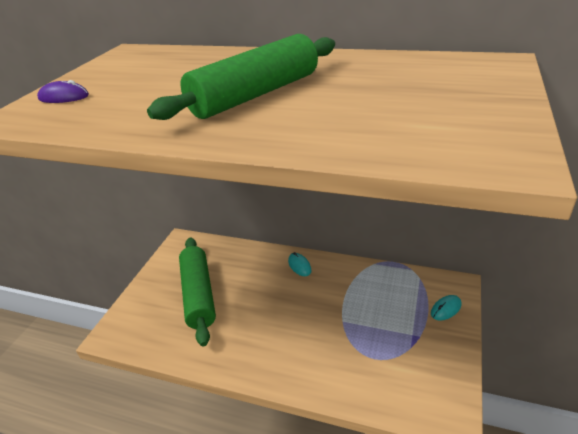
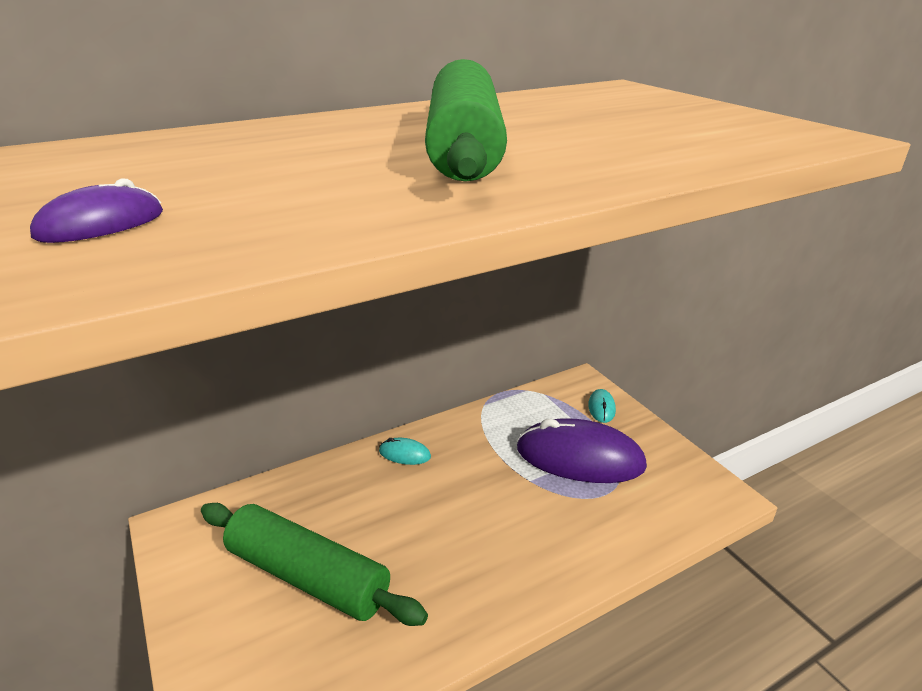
camera: 50 degrees left, 5 degrees down
none -> purple mouse [517,418,647,483]

